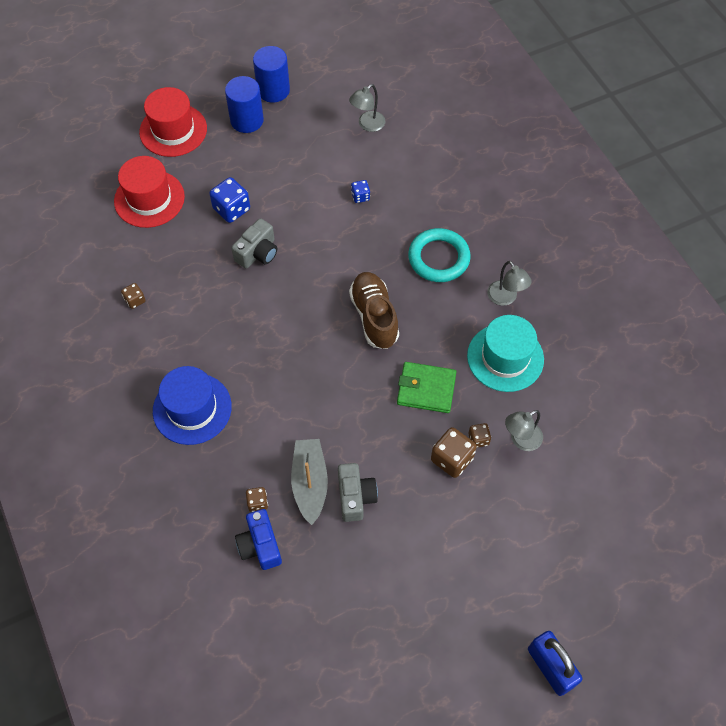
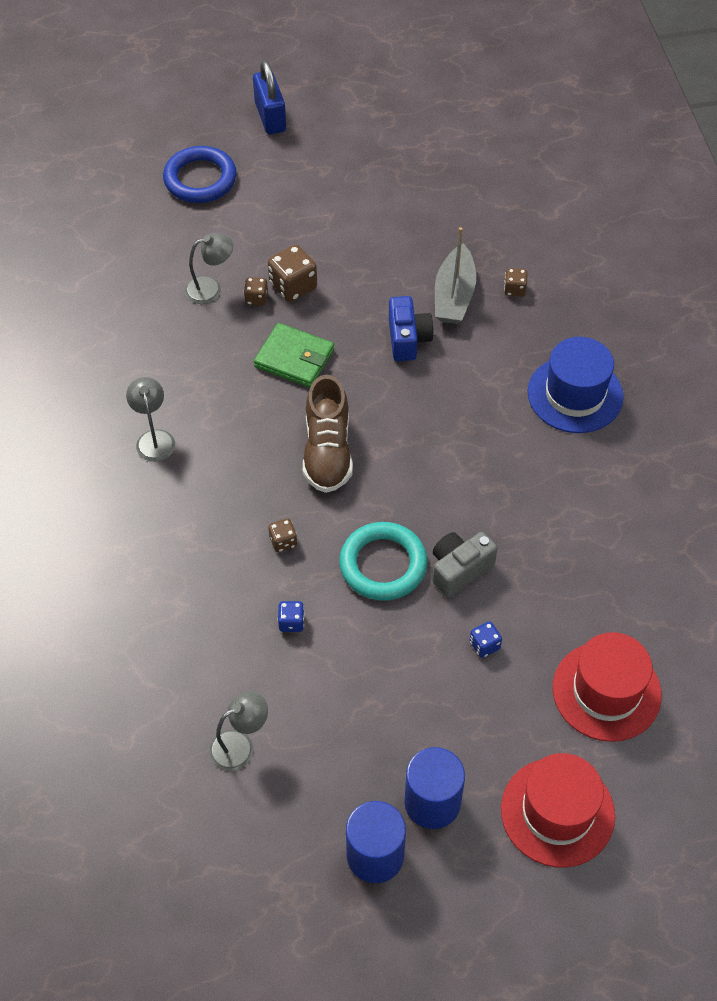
camera: 165 degrees left, 5 degrees down
brown dice [121,283,145,309] -> brown dice moved to [268,519,297,552]
blue dice [209,177,250,223] -> blue dice [470,621,502,658], size x0.56
blue camera [235,509,282,570] -> blue camera moved to [389,296,434,361]
grey camera [338,463,378,522] -> none
turquoise ring [408,228,471,282] -> turquoise ring moved to [339,522,427,601]
turquoise hat [467,315,544,392] -> none
none -> blue ring [163,146,237,203]

